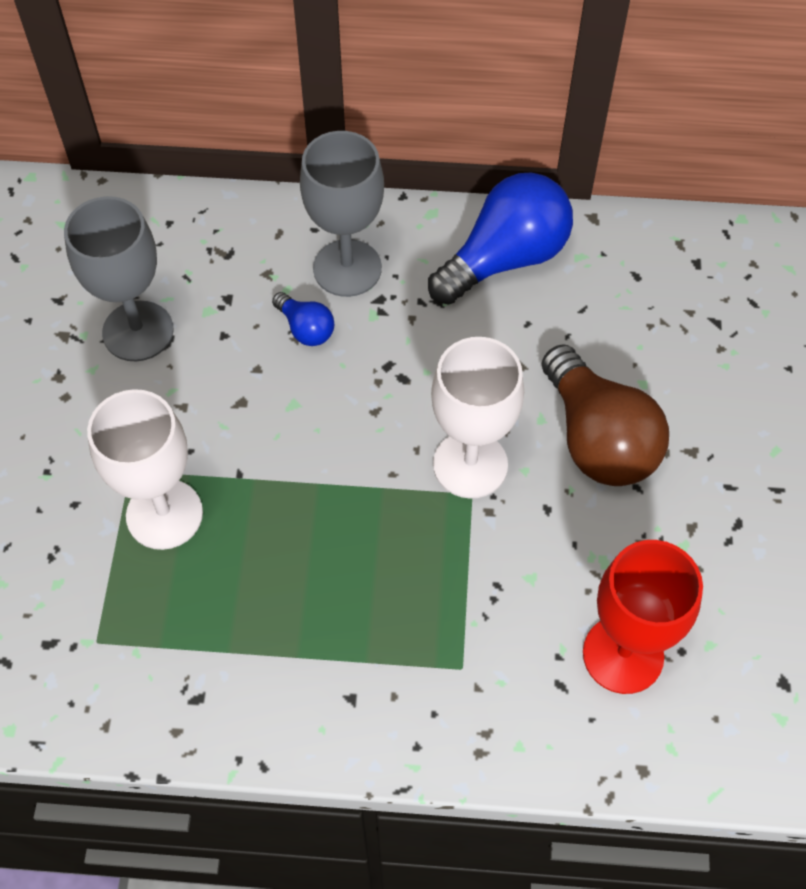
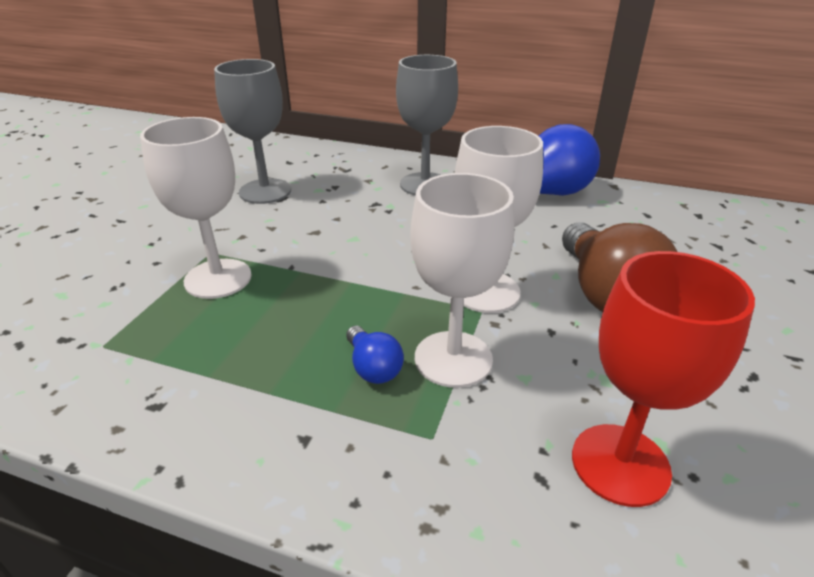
camera: 15 degrees right, 25 degrees down
blue light bulb [272,292,334,346] -> blue light bulb moved to [346,326,404,384]
none -> white goblet [410,173,515,388]

